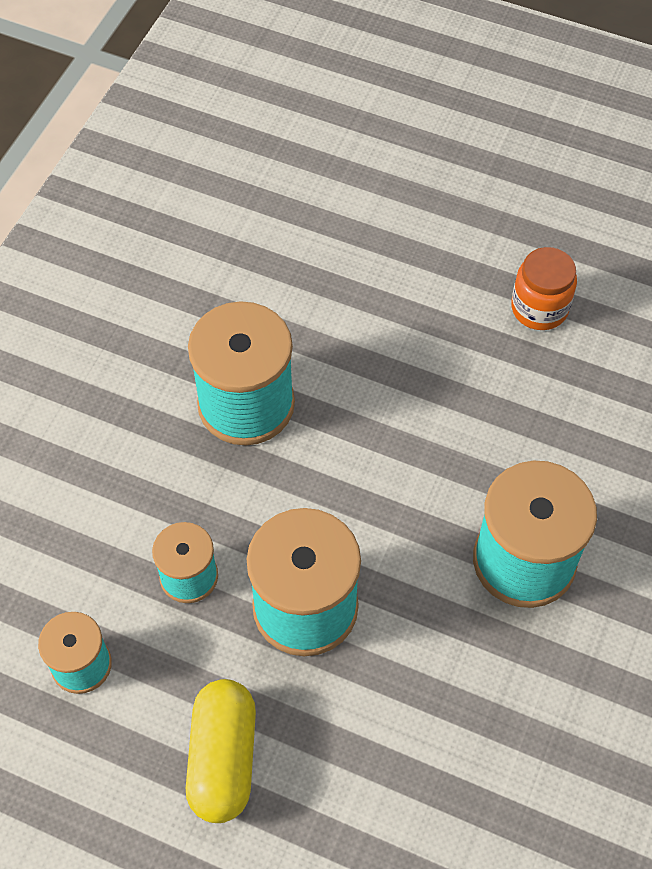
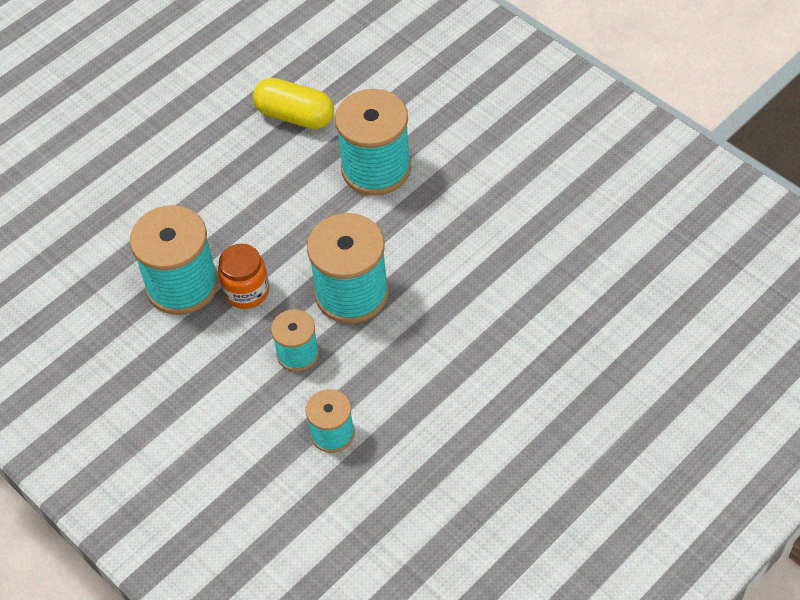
camera: 65 degrees left, 5 degrees down
yellow capsule [186,679,256,823] -> yellow capsule moved to [253,78,334,129]
orange jar [511,247,577,330] -> orange jar moved to [218,244,269,309]

